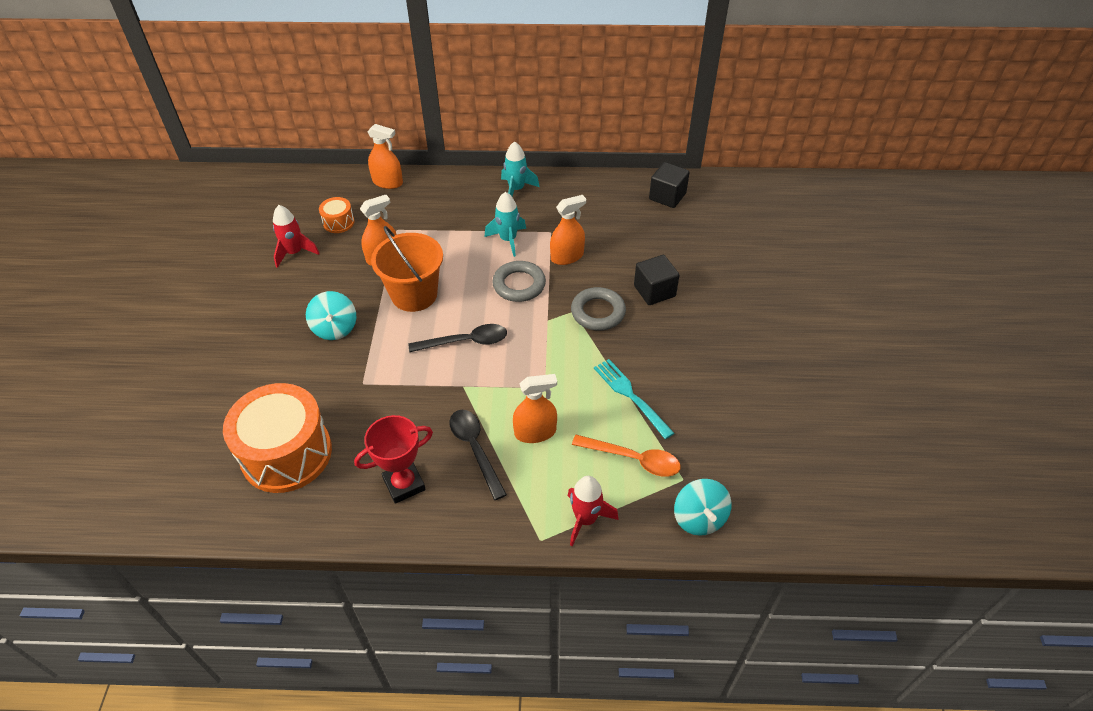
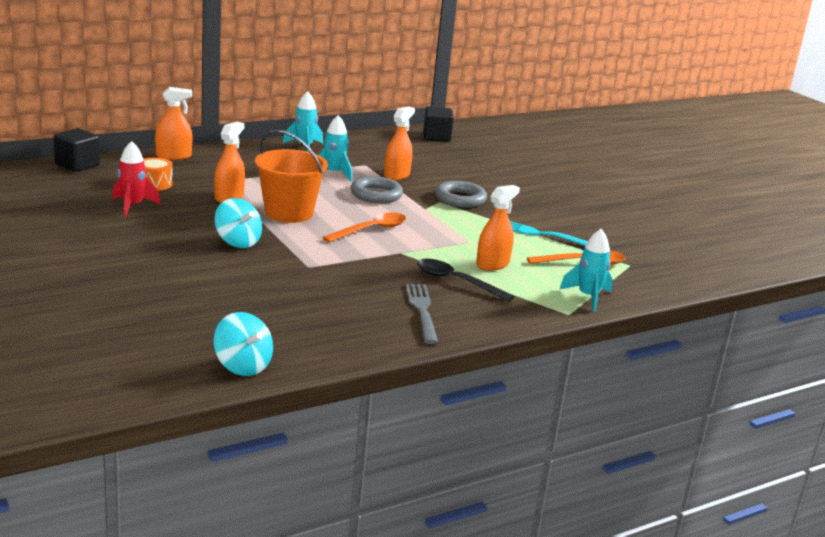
camera: 35 degrees left, 25 degrees down
orange drum [223,383,332,493] -> none
red trophy [354,415,433,504] -> grey fork [405,284,438,344]
black spoon [408,324,507,352] -> orange spoon [323,212,406,242]
red rocket [568,476,619,546] -> turquoise rocket [560,229,612,312]
black cube [634,255,680,305] -> black cube moved to [54,128,100,172]
turquoise spinning top [674,479,732,536] -> turquoise spinning top moved to [213,312,273,376]

